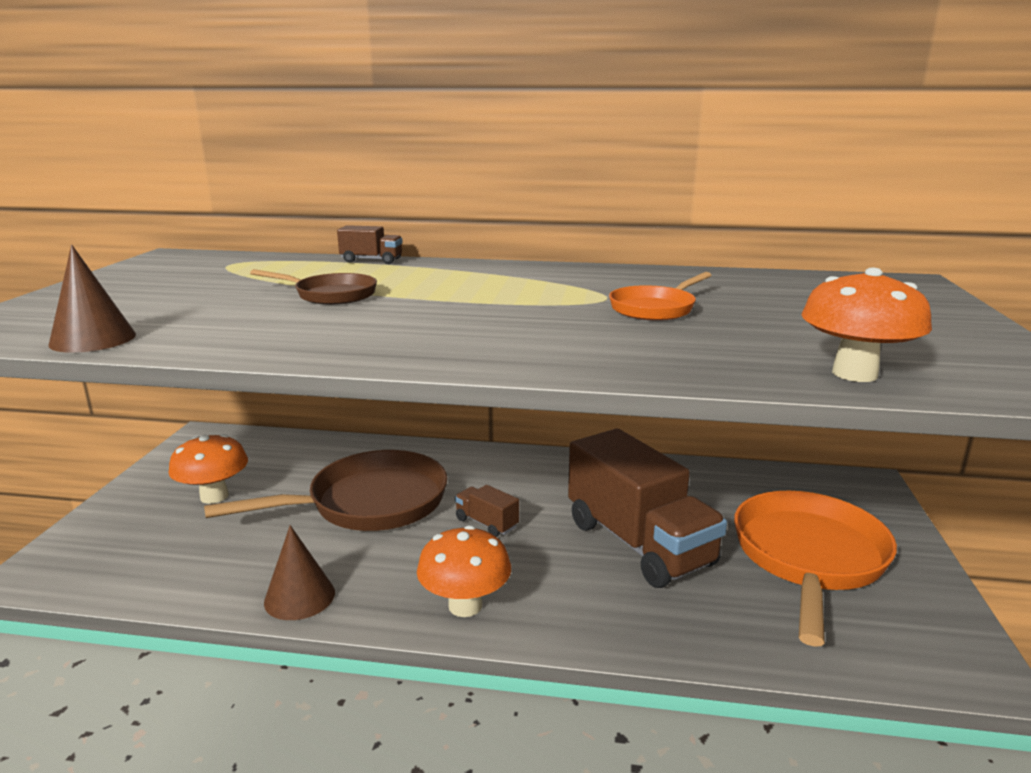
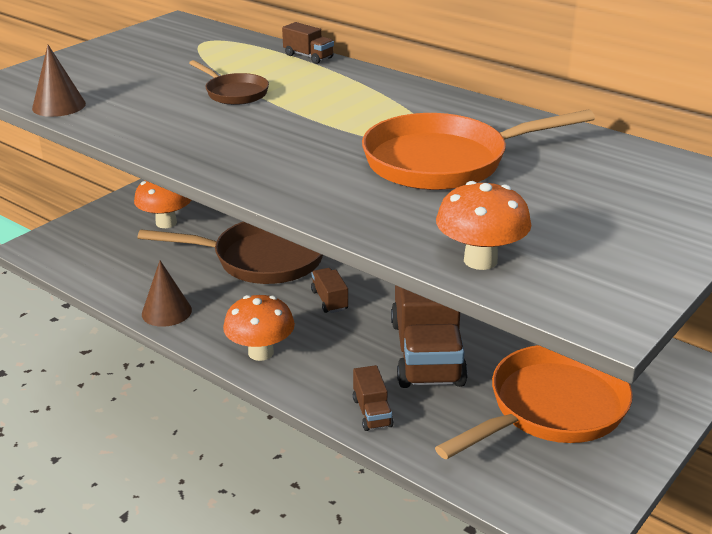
camera: 30 degrees right, 10 degrees up
orange pan [609,272,712,321] -> orange pan [362,110,595,190], size x1.94
none -> brown truck [353,365,393,431]

